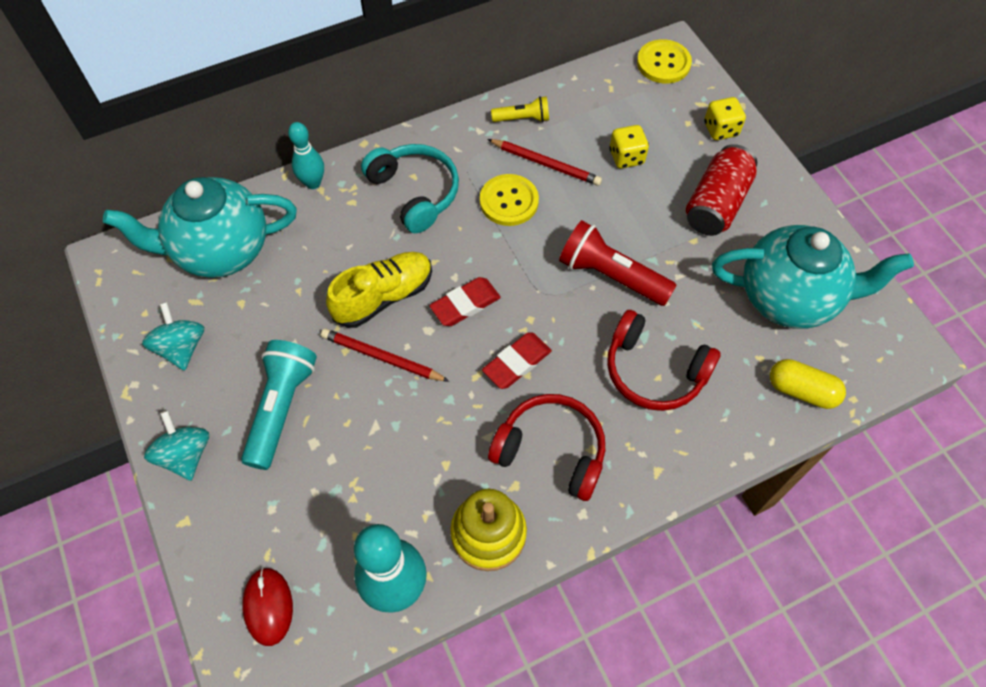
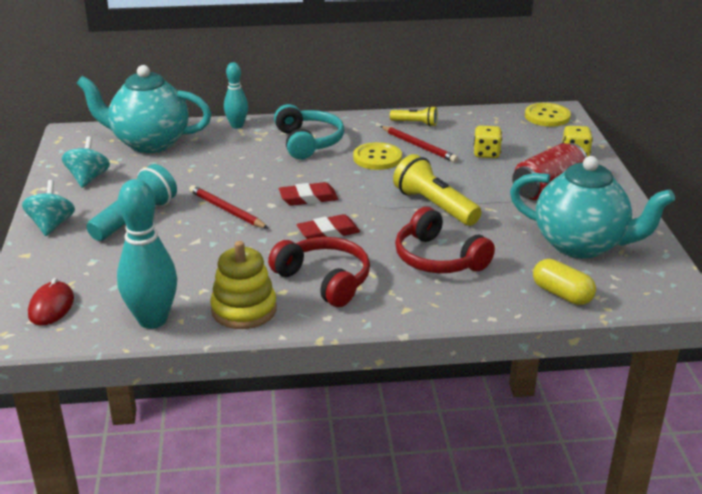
camera: 20 degrees right, 30 degrees down
yellow shoe [326,252,432,328] -> none
red flashlight [559,220,677,306] -> yellow flashlight [393,154,482,226]

